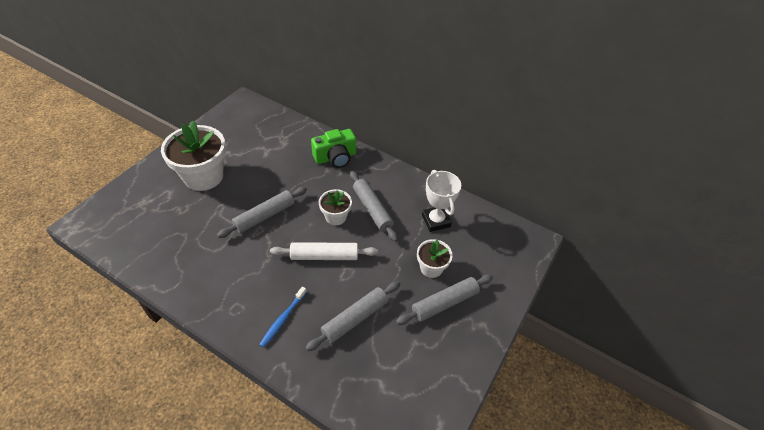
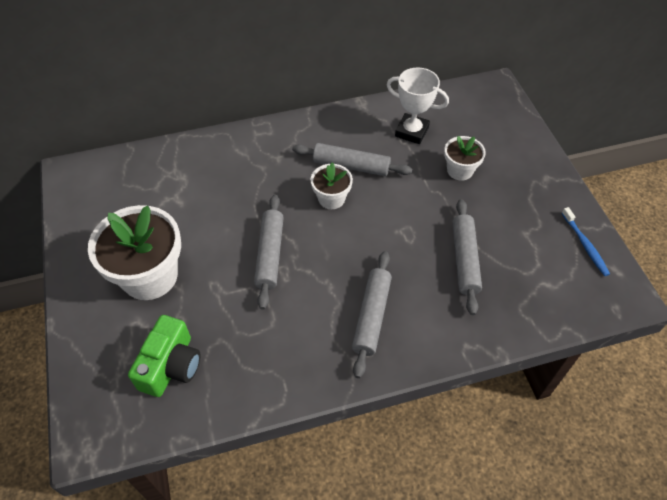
camera: 45 degrees left, 5 degrees up
blue toothbrush [259,287,306,348] -> blue toothbrush moved to [562,207,610,276]
white rolling pin [270,242,378,260] -> none
green camera [311,129,356,168] -> green camera moved to [128,315,200,397]
grey rolling pin [396,274,493,325] -> grey rolling pin moved to [352,251,392,378]

